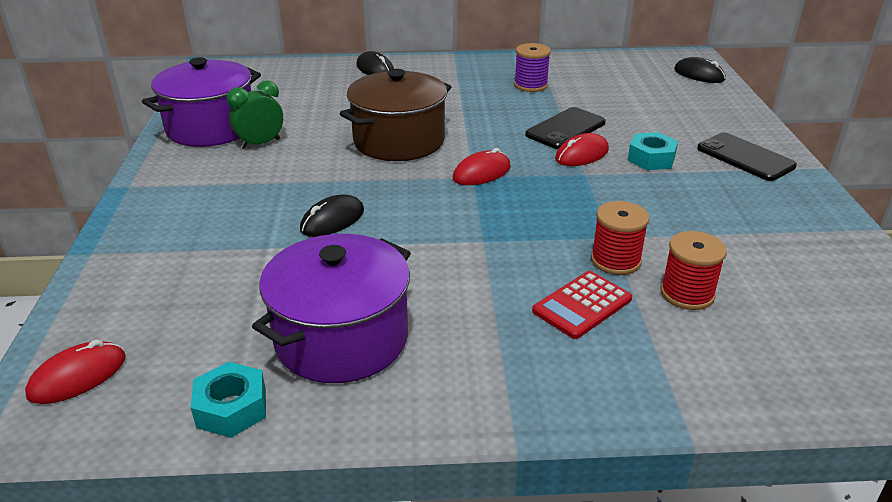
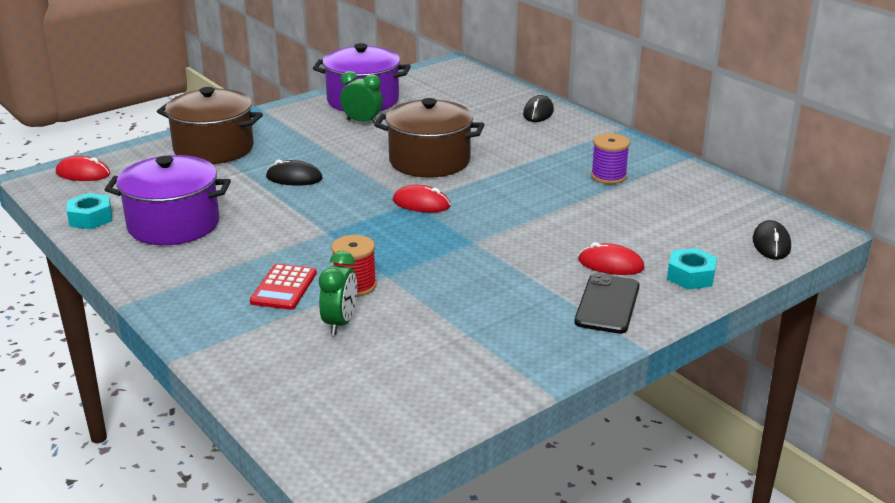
camera: 55 degrees right, 5 degrees down
black phone [525,107,606,149] -> none
red calculator [532,271,632,339] -> red calculator turned 90 degrees counterclockwise [250,264,317,310]
red mouse [555,133,609,166] -> red mouse moved to [578,242,645,275]
turquoise nut [627,132,678,170] -> turquoise nut moved to [667,248,717,290]
red spool [661,231,727,310] -> green clock [319,251,357,335]
none -> brown pot [157,87,263,164]

